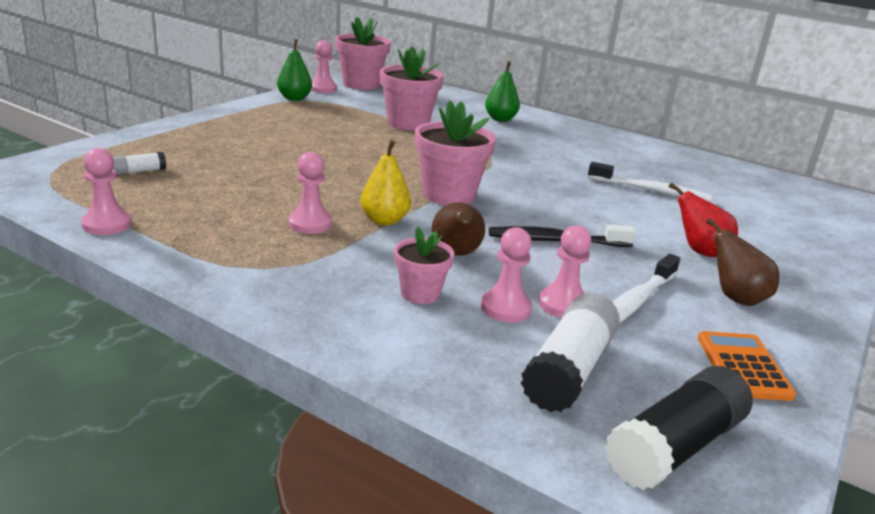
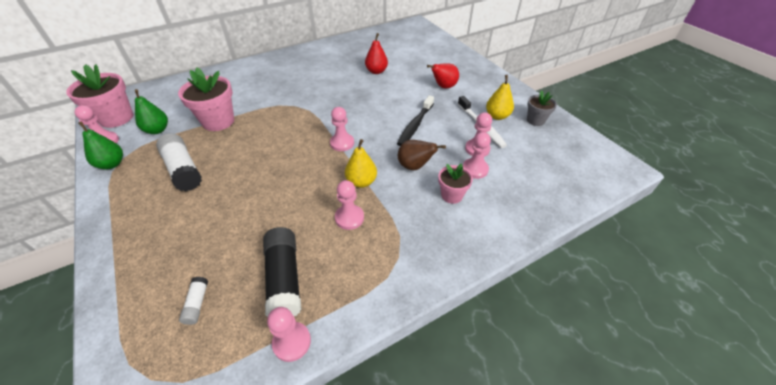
camera: 60 degrees left, 20 degrees up
pink flower pot [415,101,496,206] -> pink pawn [330,107,354,151]
green pear [485,61,520,122] -> green pear moved to [135,89,168,134]
white glue stick [521,293,620,412] -> white glue stick moved to [156,133,202,191]
white toothbrush [588,162,712,202] -> red pear [365,33,388,74]
black glue stick [605,366,753,490] -> black glue stick moved to [263,227,301,318]
orange calculator [698,331,796,401] -> grey flower pot [527,90,557,126]
brown pear [706,218,779,306] -> none
none -> yellow pear [486,75,514,120]

